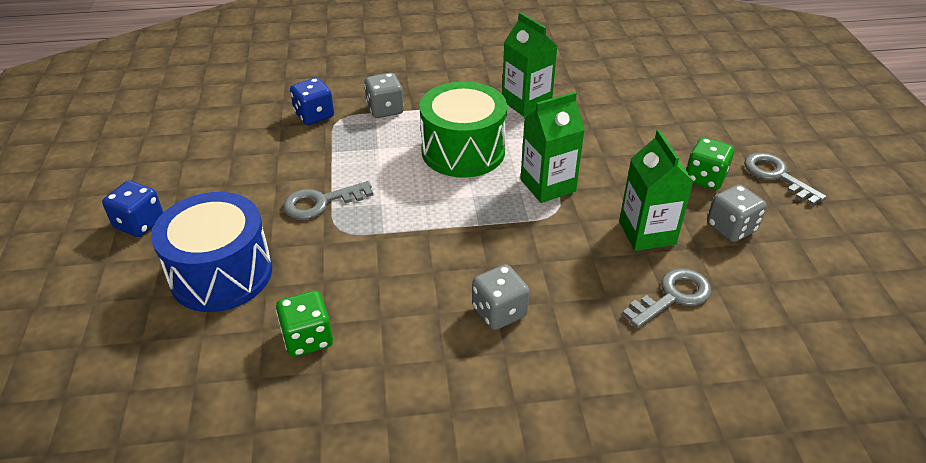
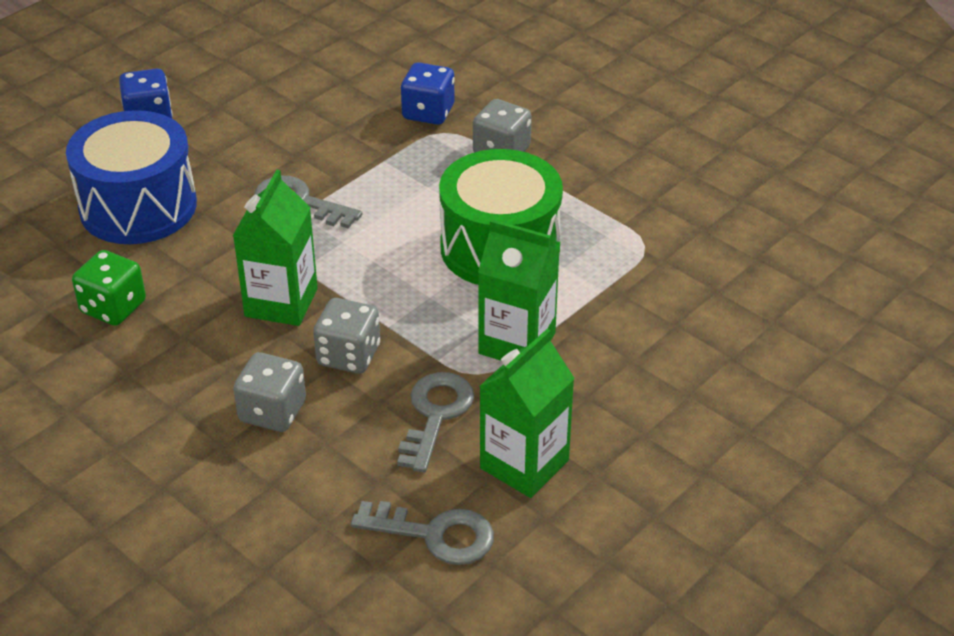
camera: 50 degrees right, 0 degrees up
green carton [502,12,558,117] -> green carton moved to [233,170,318,326]
green dice [686,137,734,190] -> none
grey dice [707,184,767,242] -> grey dice moved to [313,298,380,374]
grey key [744,153,827,206] -> grey key moved to [397,372,474,472]

